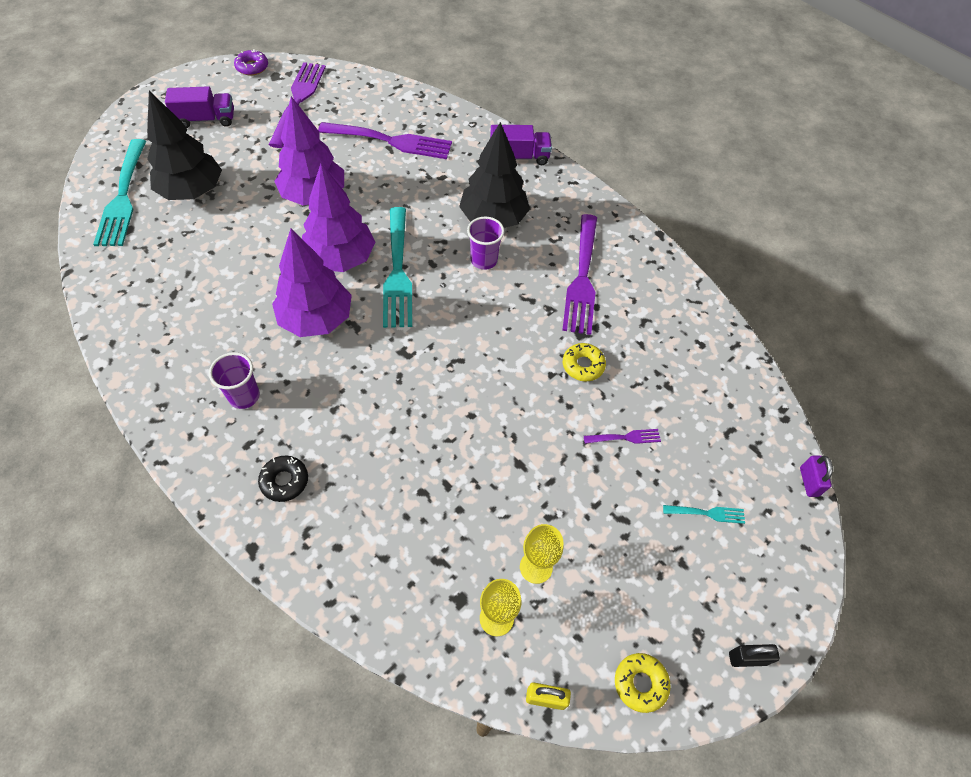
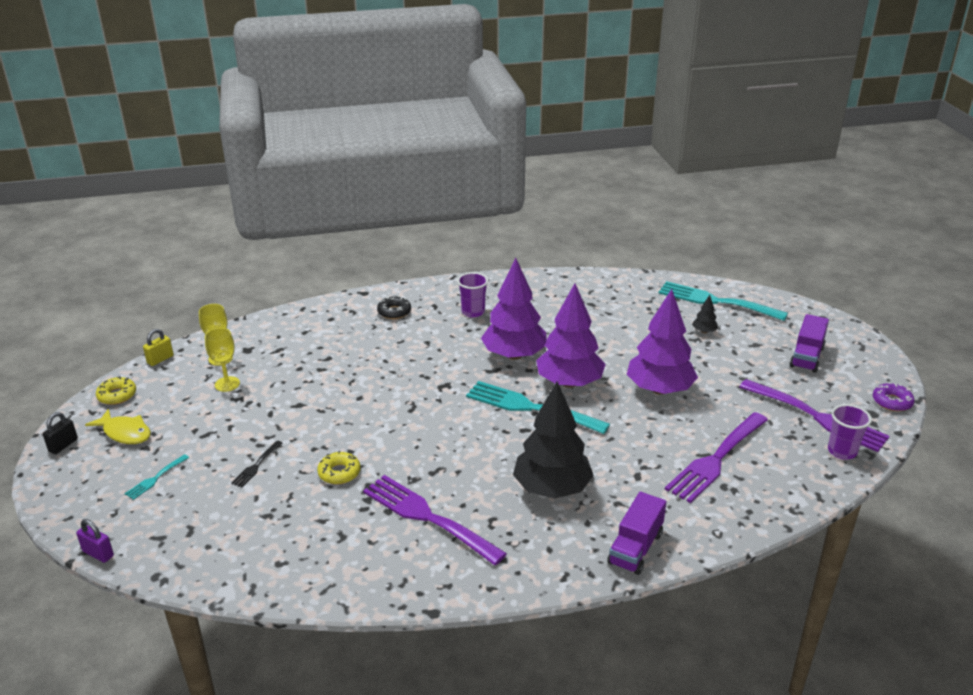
camera: 125 degrees right, 25 degrees down
black tree [147,91,222,200] -> black tree [692,295,718,333], size x0.40
purple cup [467,217,504,270] -> purple cup moved to [828,404,872,460]
purple fork [584,429,661,444] -> black fork [231,441,283,487]
none -> yellow fish [85,409,151,444]

